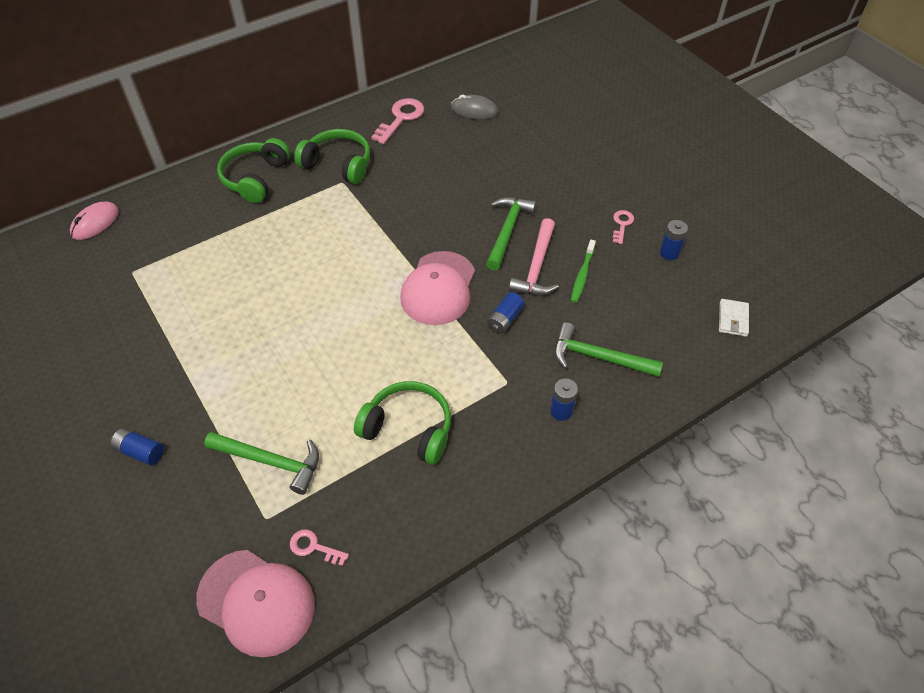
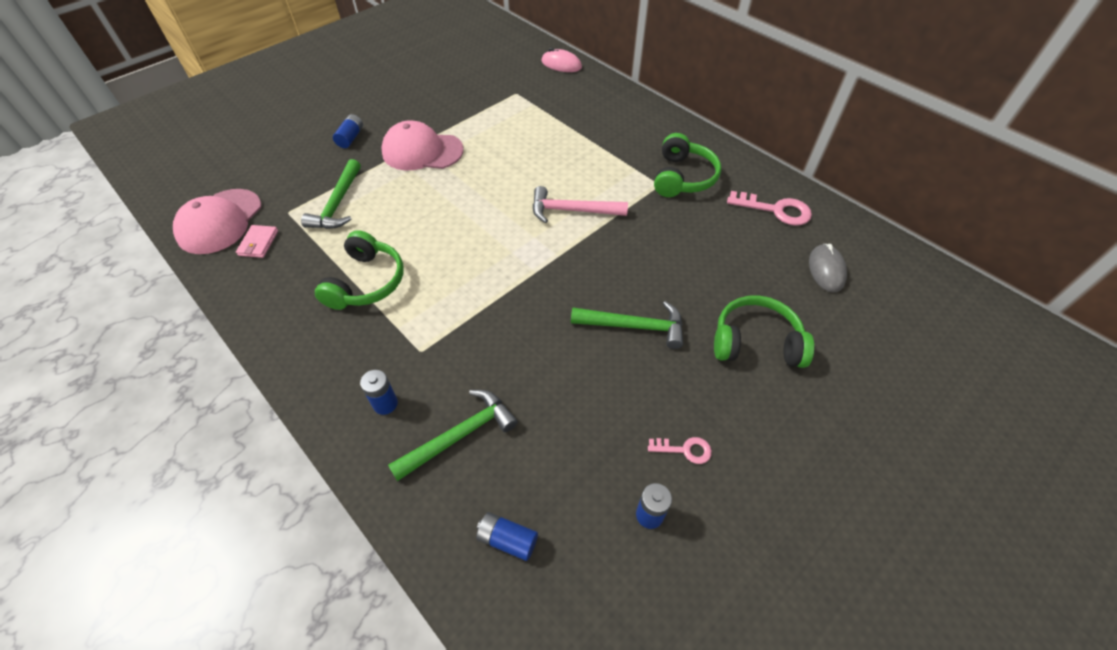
camera: 80 degrees right, 0 degrees up
green headphones [217,138,290,203] -> green headphones moved to [714,295,814,368]
pink key [290,529,349,566] -> pink wallet [236,225,278,258]
pink cap [400,251,475,325] -> pink cap moved to [381,120,464,170]
blue battery [487,292,525,334] -> blue battery moved to [476,512,538,561]
pink hammer [509,218,558,296] -> pink hammer moved to [533,186,628,223]
green hammer [554,322,663,377] -> green hammer turned 45 degrees clockwise [388,390,518,481]
green toothbrush [571,240,596,303] -> none
white wallet [719,299,749,337] -> none

